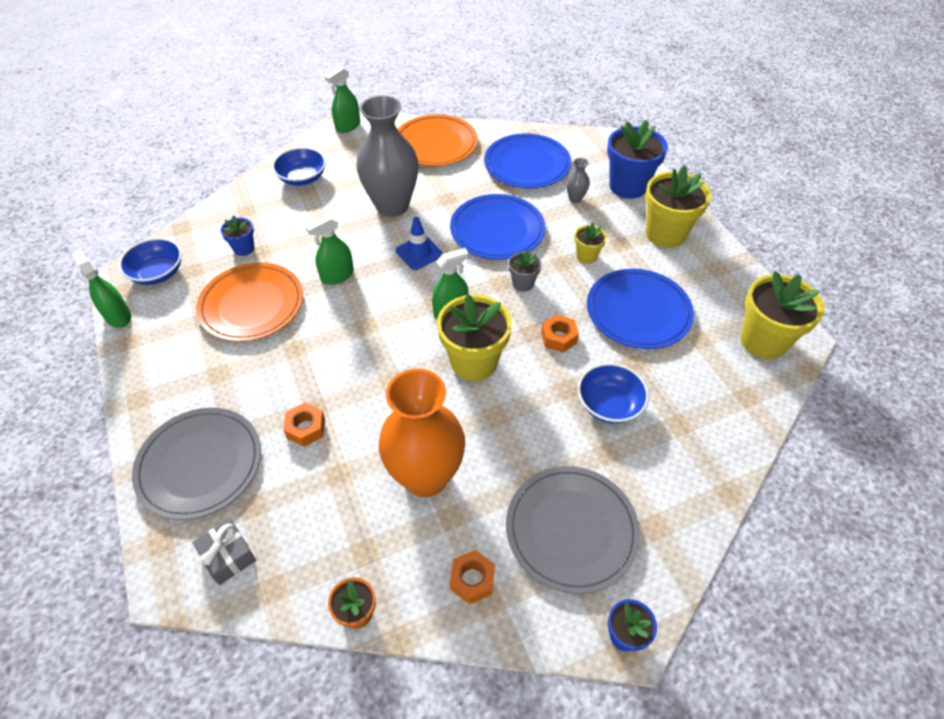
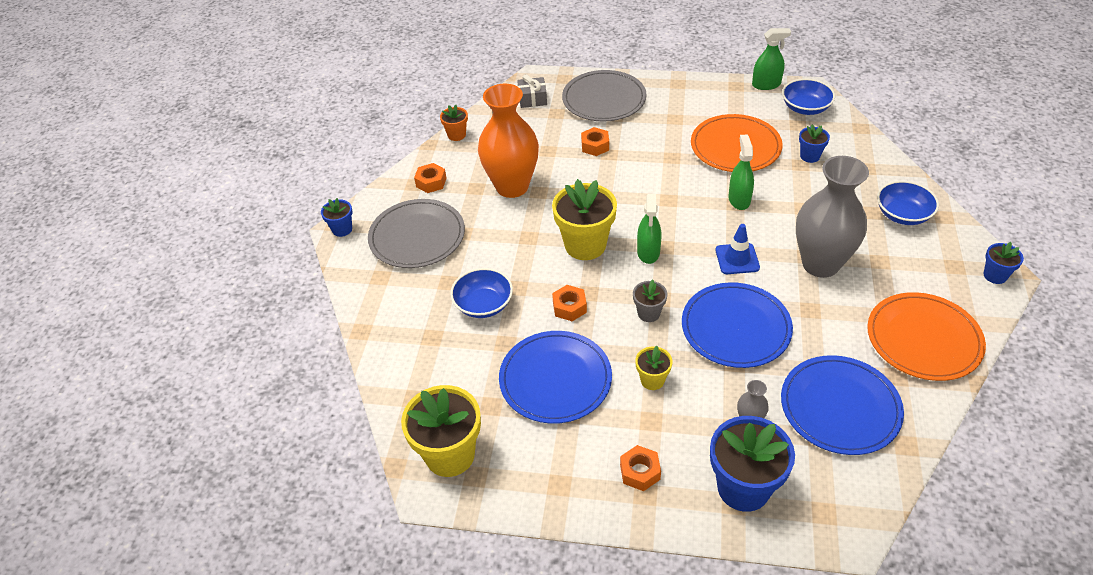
camera: 125 degrees right, 5 degrees down
green spray bottle [325,67,360,133] -> blue flower pot [984,242,1024,284]
yellow flower pot [645,165,711,248] -> orange nut [620,445,661,491]

